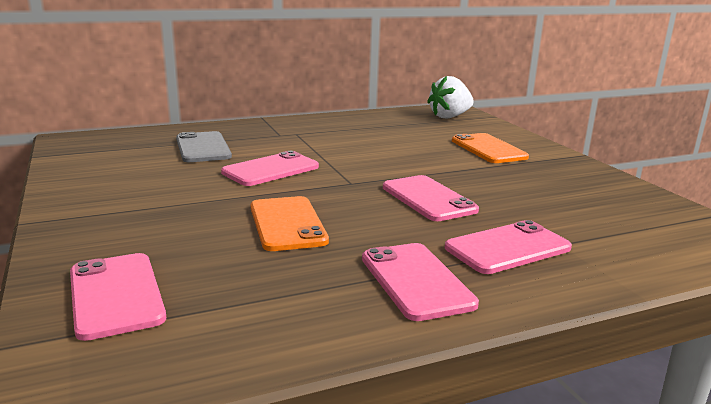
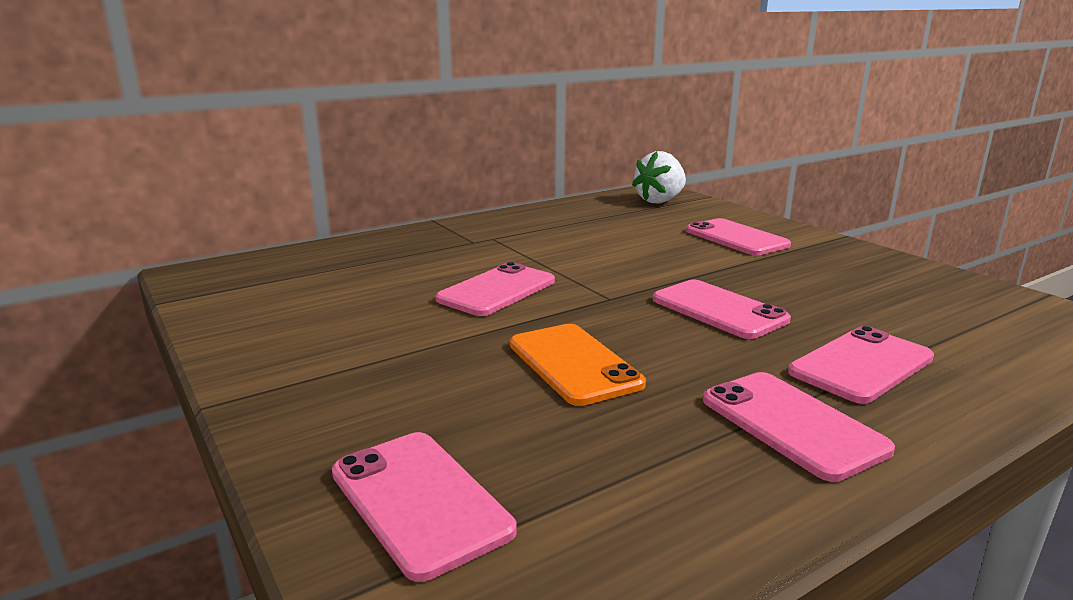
camera: 10 degrees left, 0 degrees up
grey phone [176,131,232,162] -> none
orange phone [452,133,529,163] -> pink phone [686,218,791,255]

